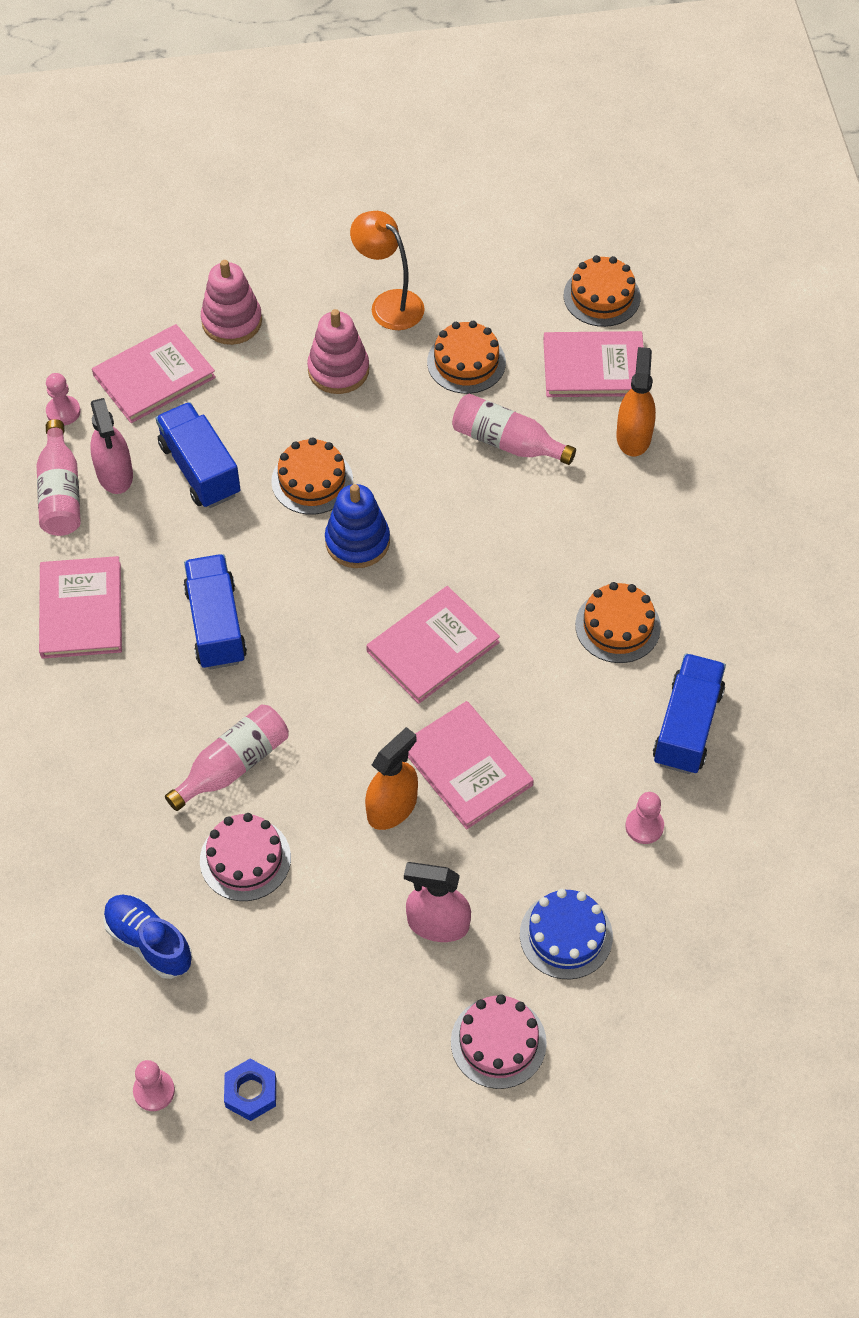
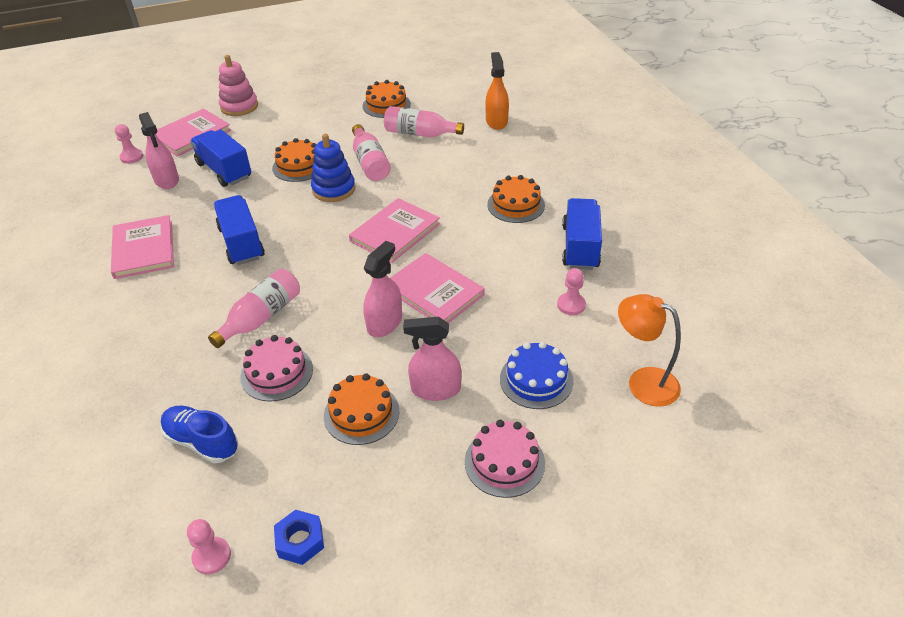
camera: 10 degrees left, 15 degrees down
pink bottle [37,419,81,536] -> pink bottle moved to [352,124,391,181]
pink stacking toy [307,309,369,394] -> none
orange lamp [350,211,425,330] -> orange lamp moved to [618,294,681,407]
orange spray bottle [365,727,418,830] -> pink spray bottle [363,241,402,337]
pink book [543,331,644,397] -> none
orange cake [564,255,641,327] -> orange cake moved to [324,374,399,445]

